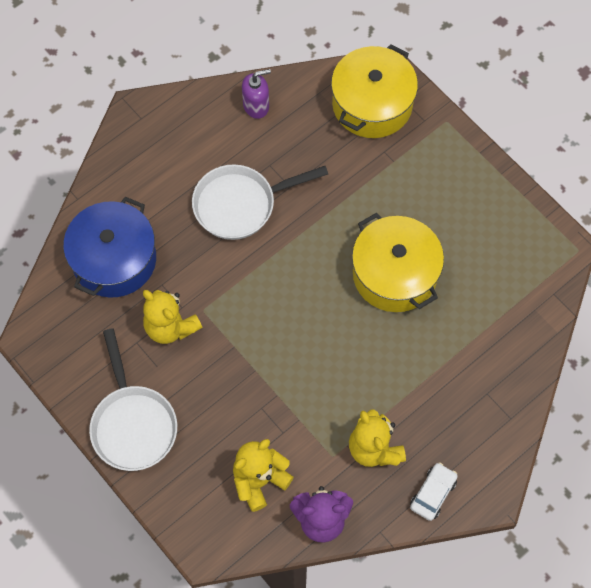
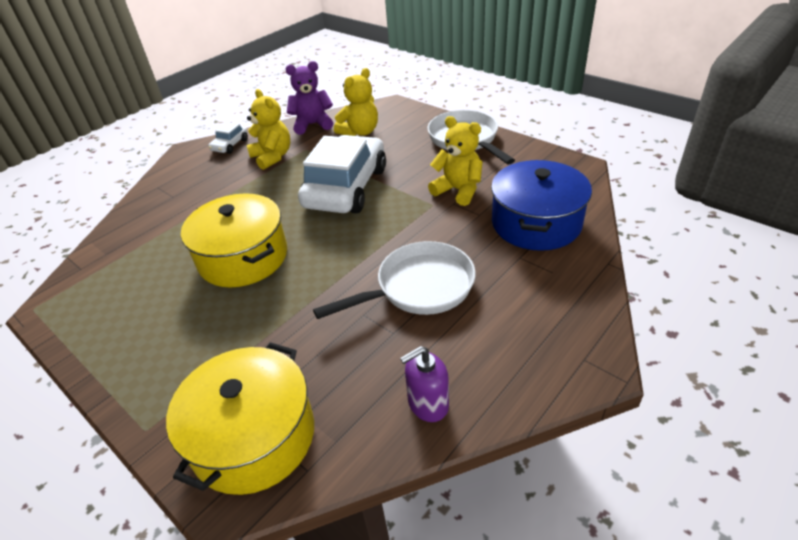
camera: 175 degrees right, 25 degrees down
none -> white car [298,135,386,213]

